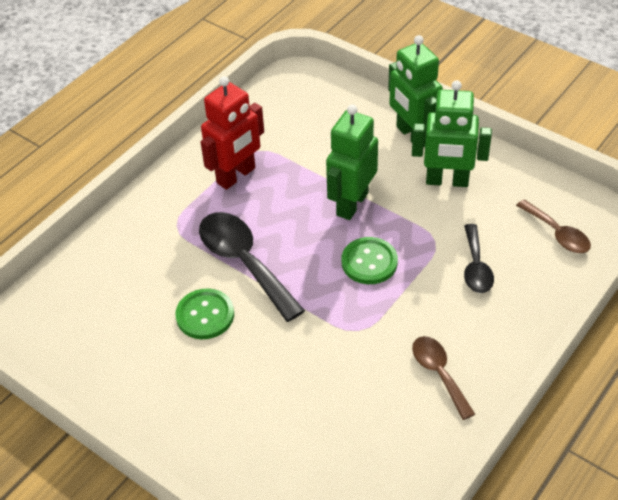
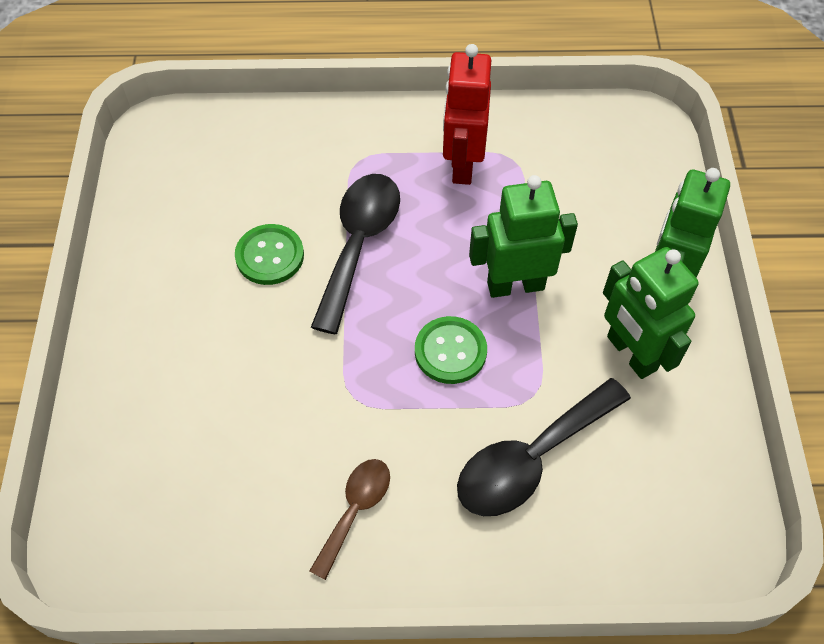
camera: 50 degrees right, 10 degrees up
red robot [201,76,264,190] -> red robot turned 90 degrees clockwise [443,44,491,185]
black spoon [464,224,494,293] -> black spoon [457,378,631,516], size x1.69
brown spoon [516,200,591,253] -> none

